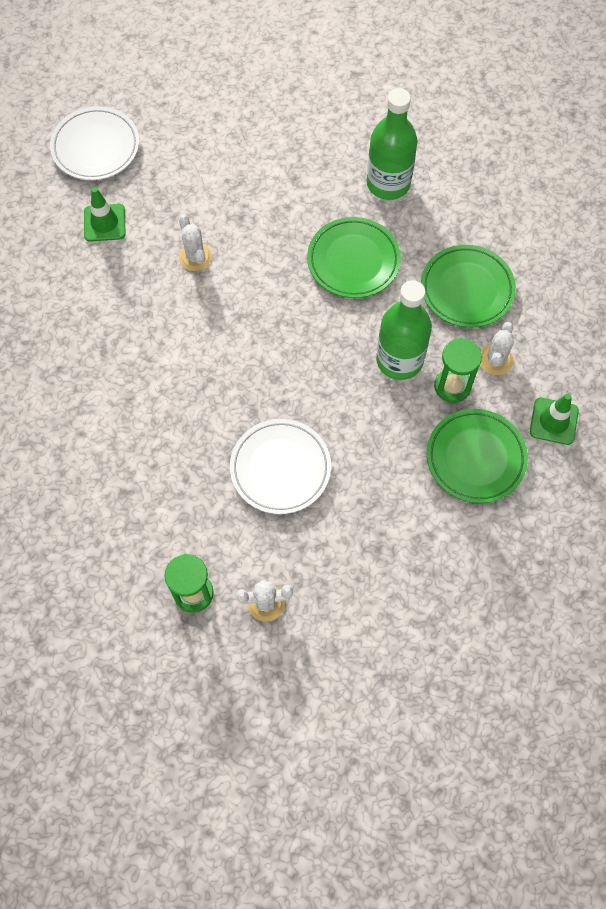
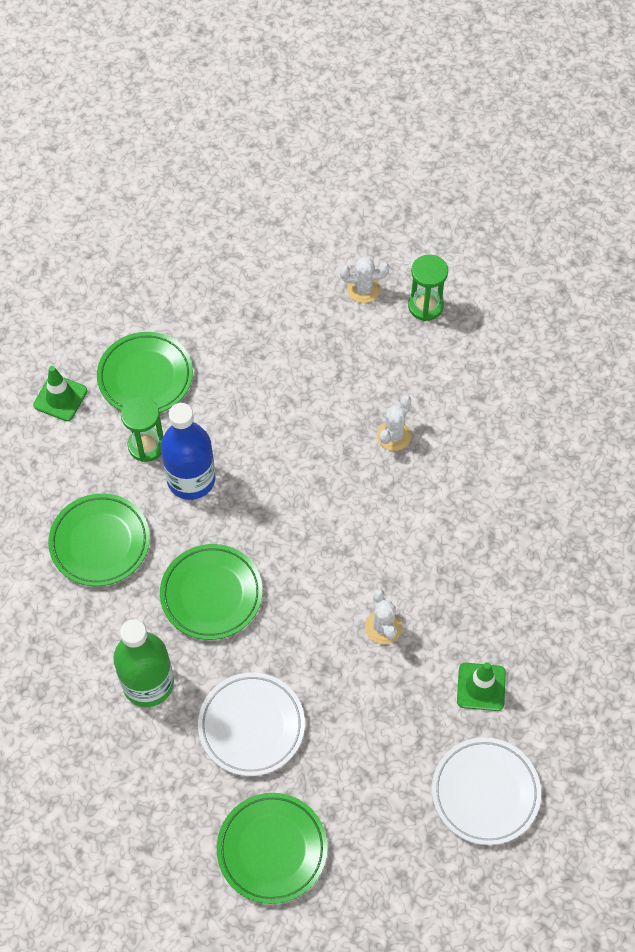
camera: 170 degrees left, 5 degrees down
white plate [230,419,331,514] -> white plate moved to [198,672,305,776]
green bottle [376,280,432,380] -> blue bottle [161,403,216,500]
white cactus [480,322,514,375] -> white cactus moved to [377,395,411,451]
none -> green plate [217,793,328,904]

